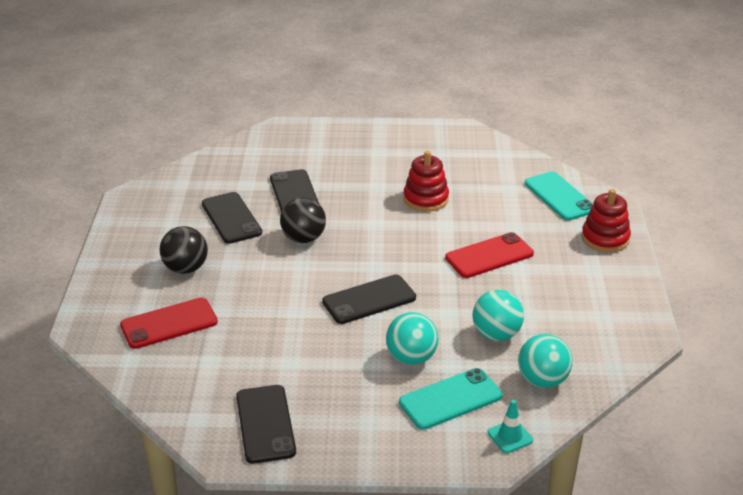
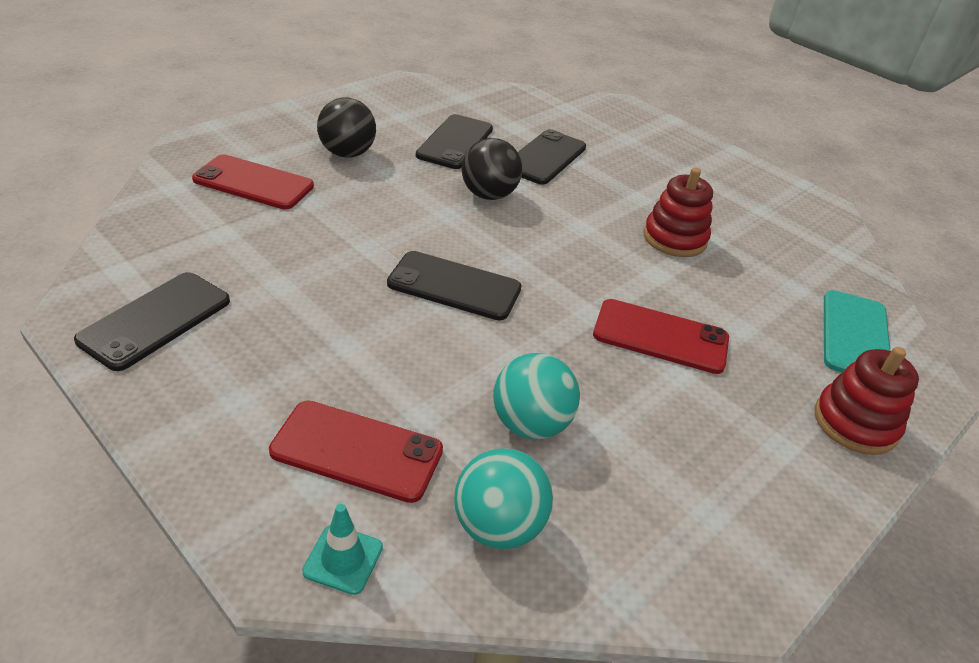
camera: 40 degrees right, 5 degrees up
turquoise ball [386,312,439,365] -> none
turquoise phone [399,368,503,430] -> red phone [269,401,443,503]

